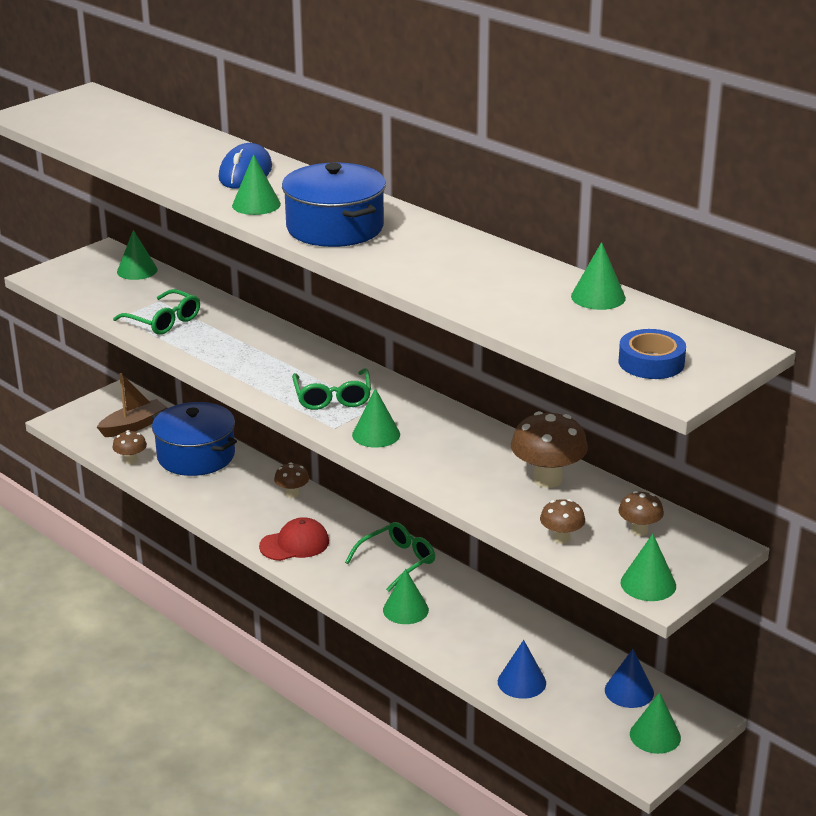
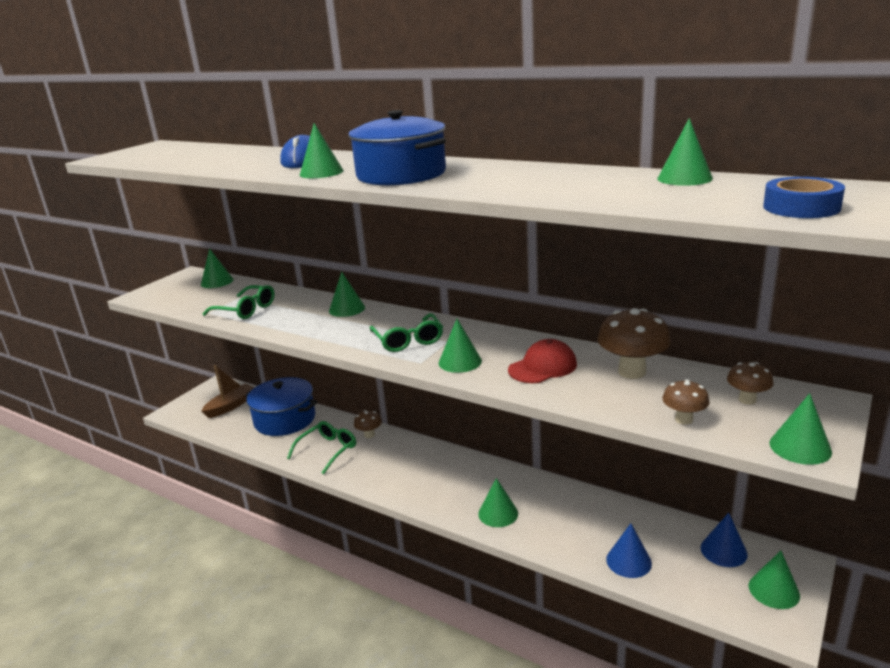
camera: 10 degrees left, 5 degrees down
brown mushroom [112,430,147,464] -> none
red cap [259,517,329,561] -> red cap moved to [508,339,577,383]
green glasses [345,522,435,592] -> green glasses moved to [287,421,356,474]
none -> green cone [329,272,365,317]

